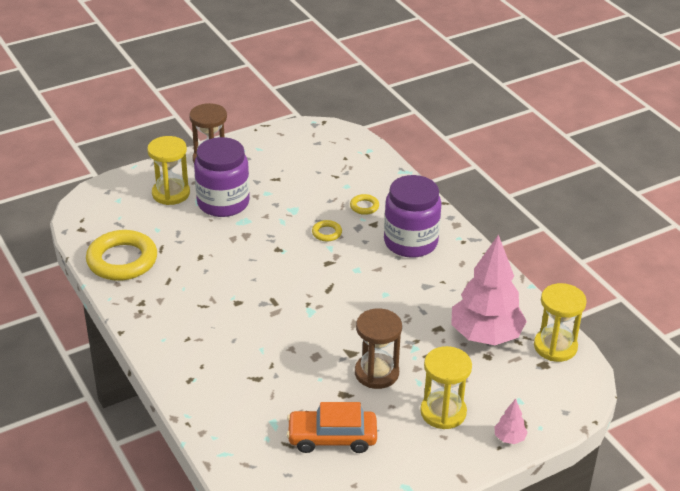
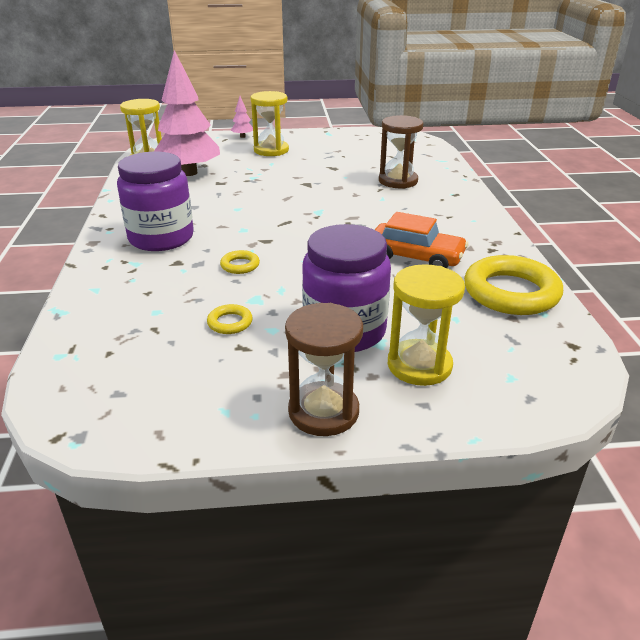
camera: 155 degrees left, 5 degrees down
orange car [287,402,377,453] -> orange car moved to [375,212,468,268]
yellow ring [350,194,379,215] -> yellow ring moved to [207,304,253,334]
brown hourglass [355,309,402,389] -> brown hourglass moved to [379,115,423,189]

